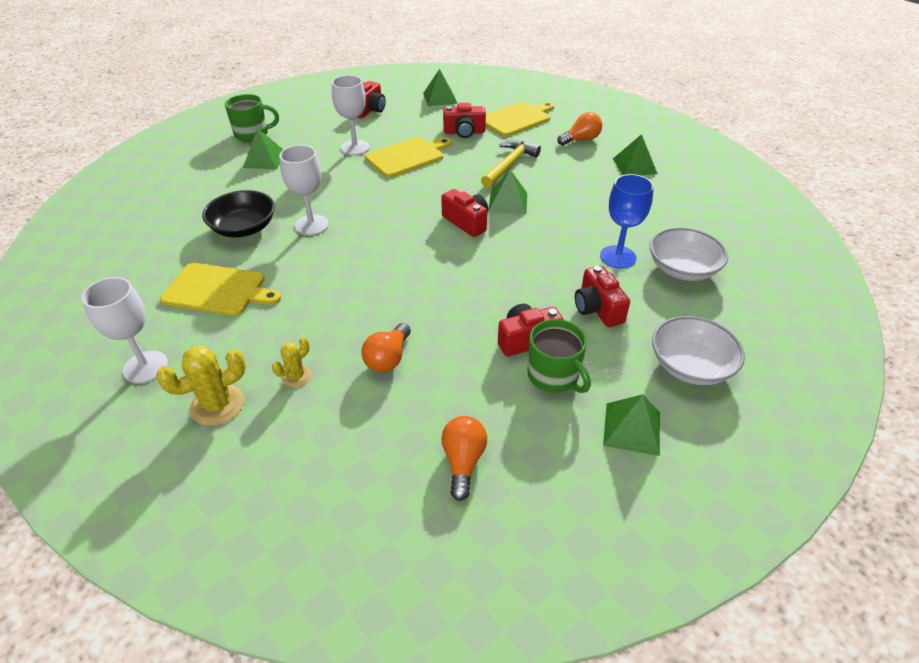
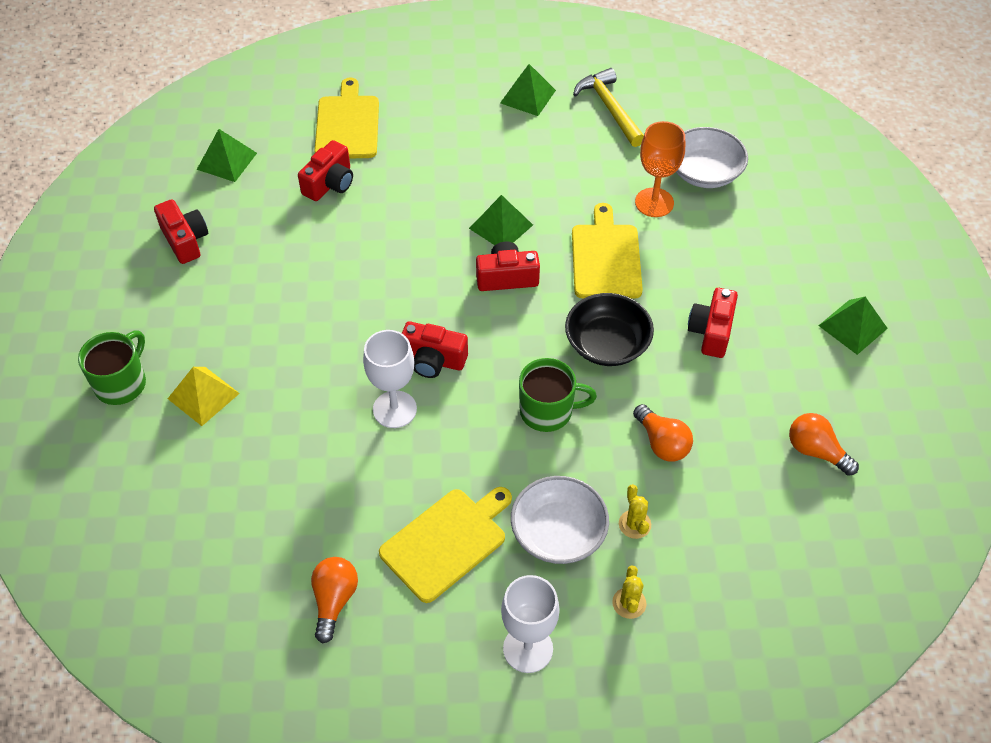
camera: 55 degrees left, 10 degrees up
yellow cactus [156,346,246,426] -> yellow cactus [612,566,647,619], size x0.59
black bowl [202,190,275,237] -> black bowl moved to [565,293,654,366]
green pyramid [243,128,284,169] -> yellow pyramid [168,367,240,426]
white goblet [332,75,370,155] -> none
yellow cutting board [365,137,451,178] -> yellow cutting board moved to [572,203,643,299]
yellow hammer [481,140,541,188] -> yellow hammer moved to [573,68,644,147]
green mug [527,319,591,393] -> green mug moved to [519,358,597,432]
orange light bulb [557,112,602,146] -> orange light bulb moved to [311,557,358,644]
red camera [575,266,630,327] -> red camera moved to [402,321,468,378]
blue goblet [600,174,654,269] -> orange goblet [635,121,685,217]
white bowl [652,316,745,385] -> white bowl moved to [511,476,609,564]

